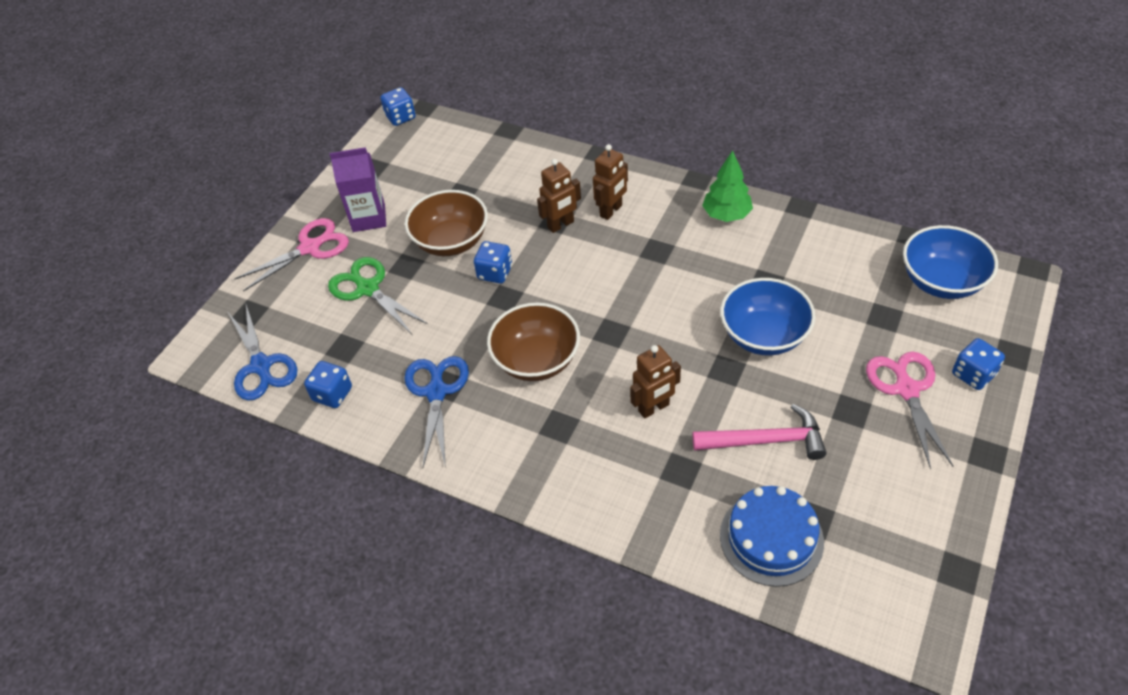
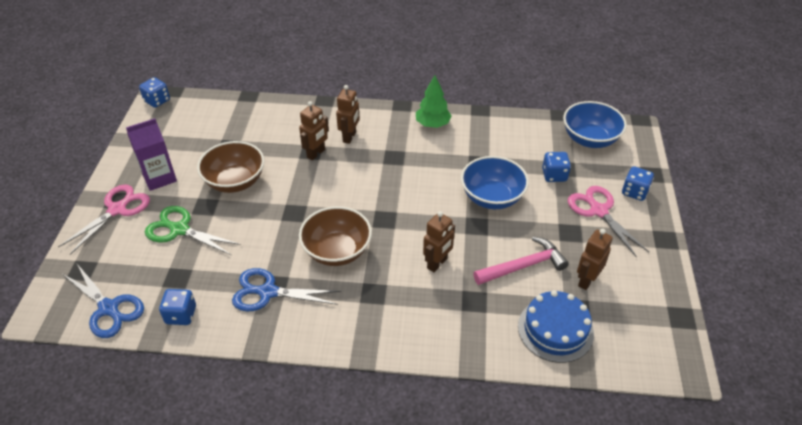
camera: 25 degrees left, 5 degrees down
blue scissors [404,356,469,468] -> blue scissors turned 60 degrees counterclockwise [232,268,341,311]
blue dice [474,241,512,284] -> blue dice moved to [542,152,571,182]
none -> brown robot [577,229,613,290]

